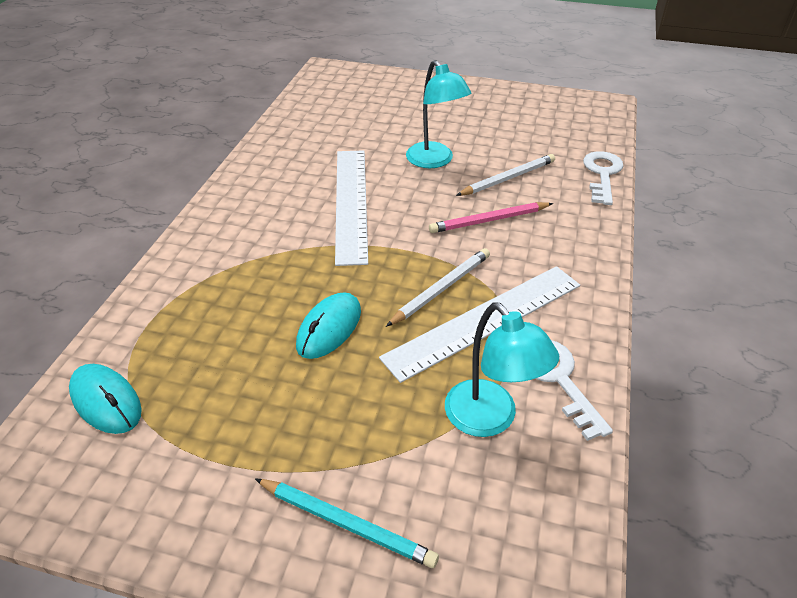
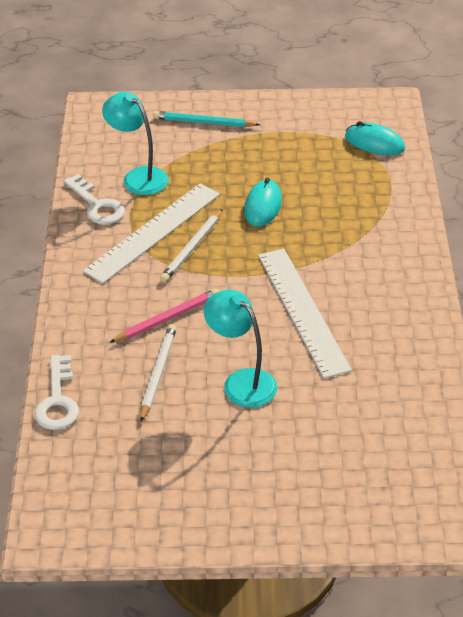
camera: 165 degrees right, 0 degrees up
white pencil [456,154,555,196] -> white pencil turned 150 degrees clockwise [140,324,177,422]

